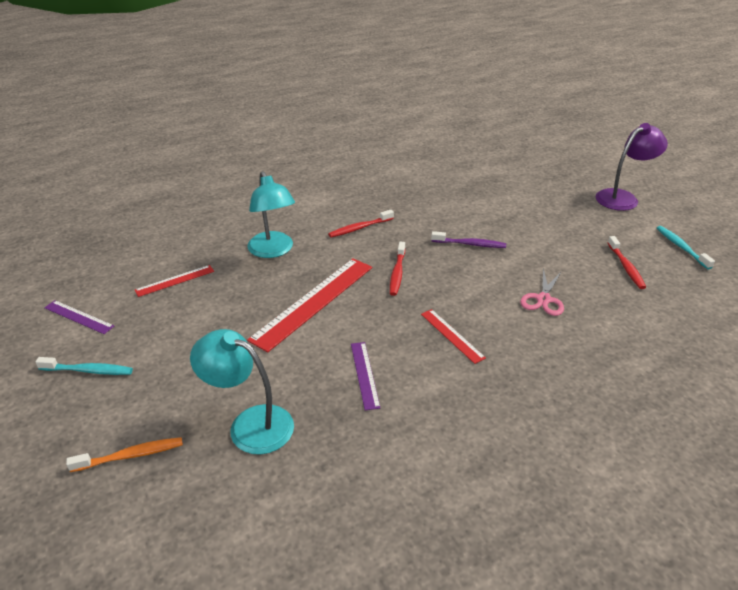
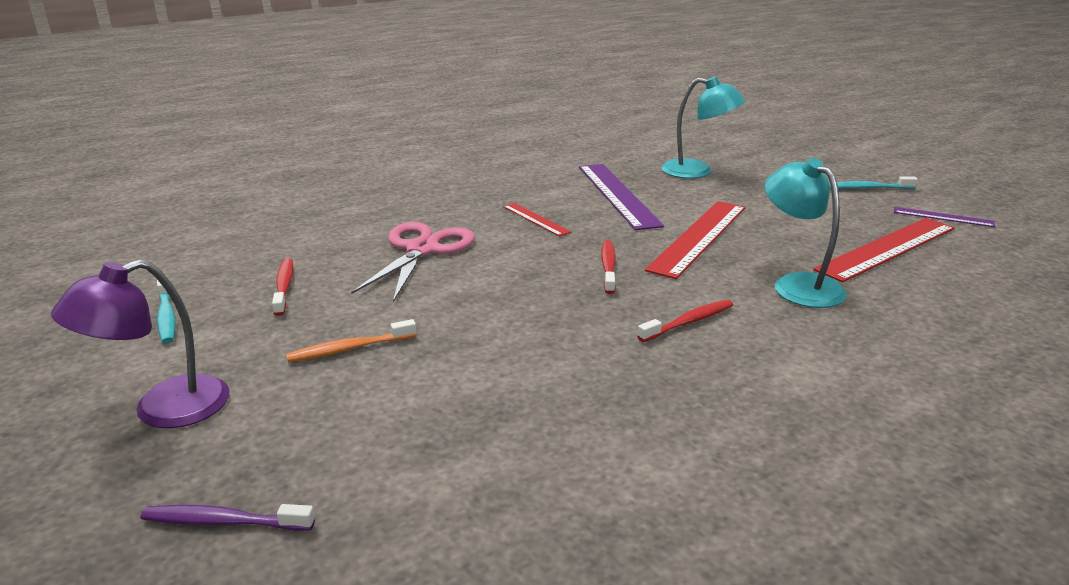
camera: 175 degrees right, 10 degrees down
orange toothbrush [66,437,183,472] -> orange toothbrush moved to [286,319,416,362]
red ruler [135,265,214,297] -> red ruler [813,218,955,282], size x1.99
purple ruler [351,342,380,410] -> purple ruler [579,164,664,230], size x1.99
purple toothbrush [431,231,506,248] -> purple toothbrush moved to [141,504,315,531]
pink scissors [520,268,564,316] -> pink scissors [351,222,475,302], size x1.71

